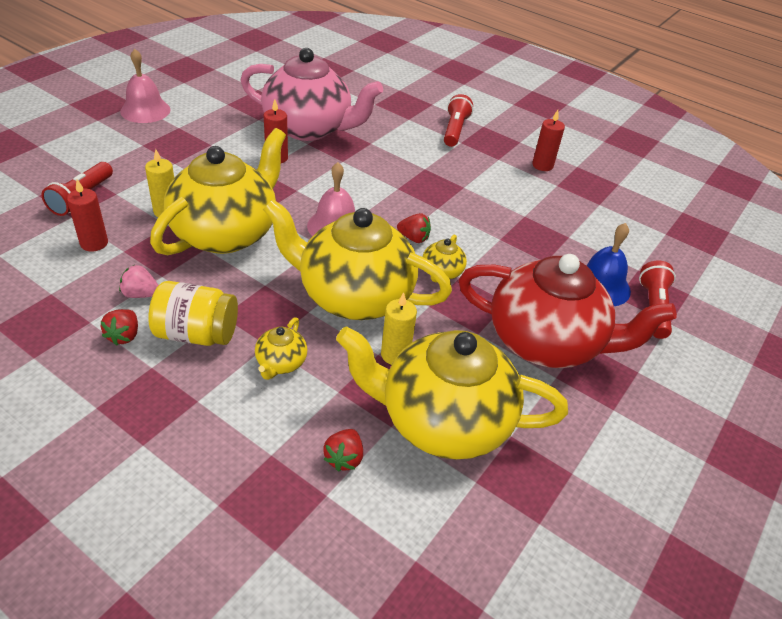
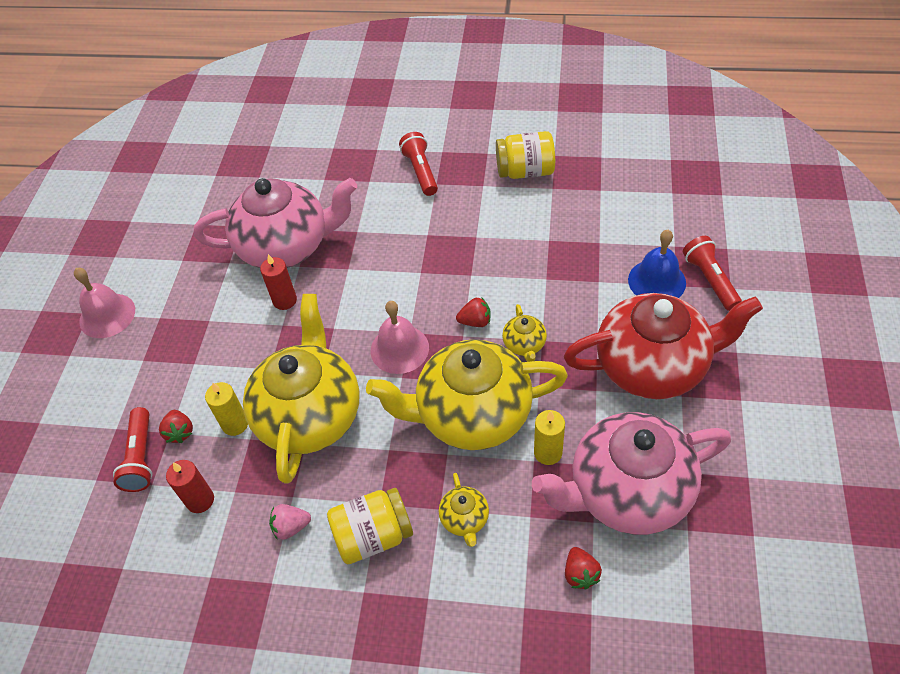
camera: 20 degrees left, 10 degrees up
red strawberry [100,309,138,346] -> red strawberry moved to [159,410,193,443]
yellow teapot [336,326,568,459] -> pink teapot [532,412,731,535]
red candle [532,110,565,171] -> yellow jar [496,131,555,179]

